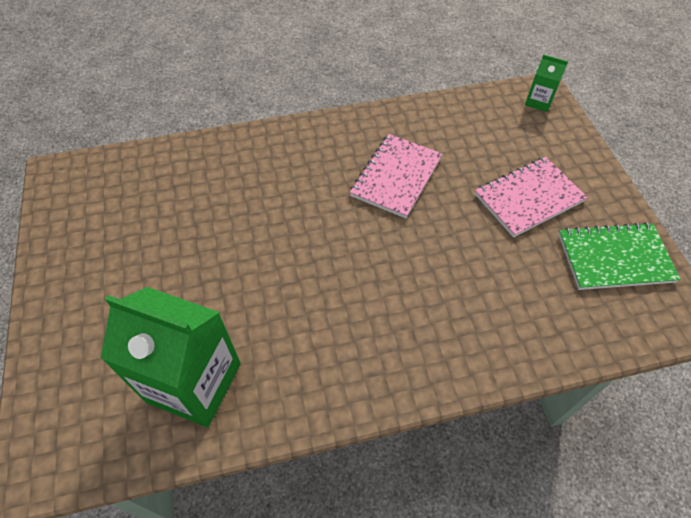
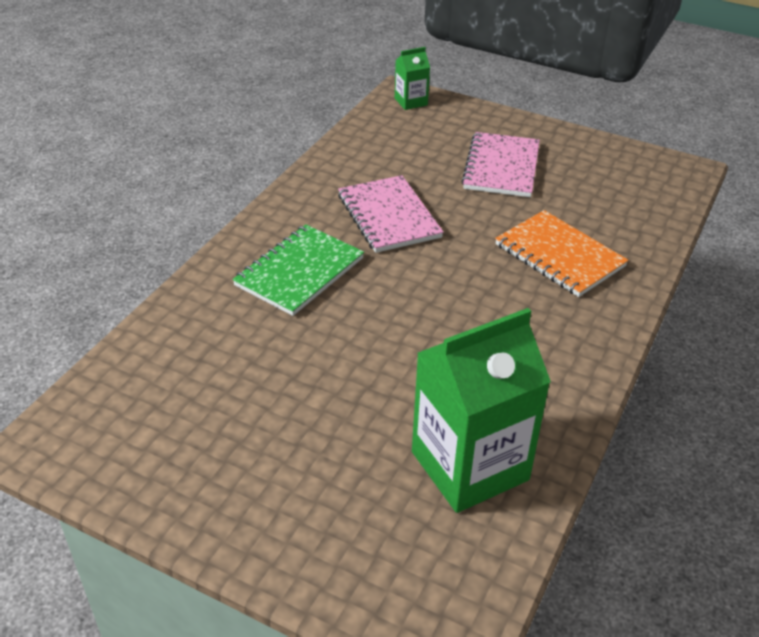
camera: 50 degrees left, 15 degrees down
green notebook [558,222,681,290] -> green notebook moved to [232,224,364,316]
none -> orange notebook [495,210,628,297]

